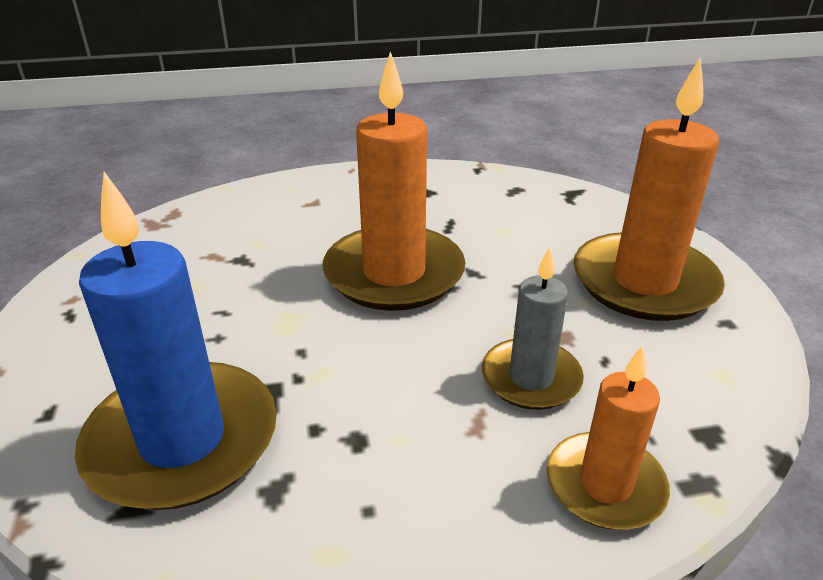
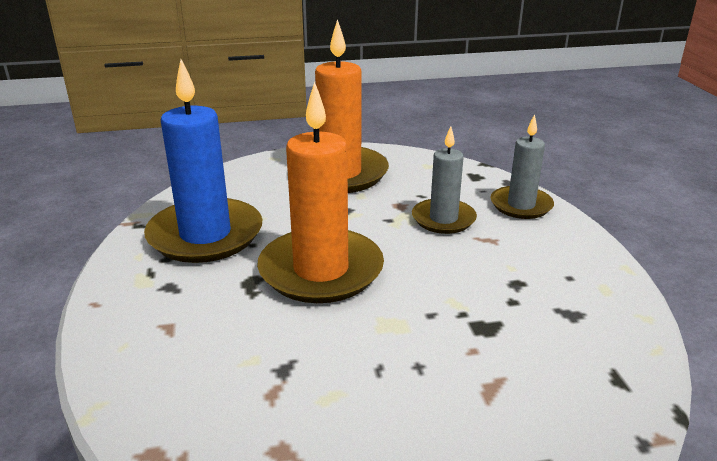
camera: 90 degrees left, 5 degrees down
blue candle [75,172,277,510] -> blue candle moved to [144,59,262,263]
orange candle [547,346,670,530] -> grey candle [490,114,554,219]

